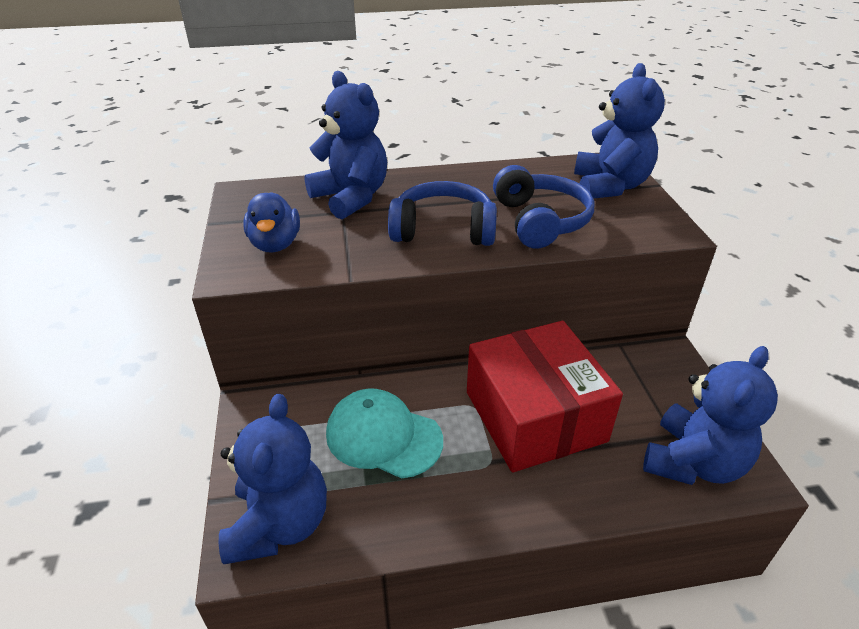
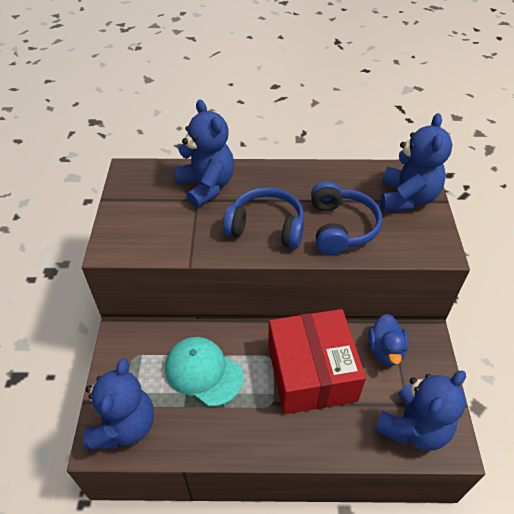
camera: 10 degrees right, 10 degrees up
blue duck [243,192,300,252] -> blue duck moved to [368,314,409,366]

